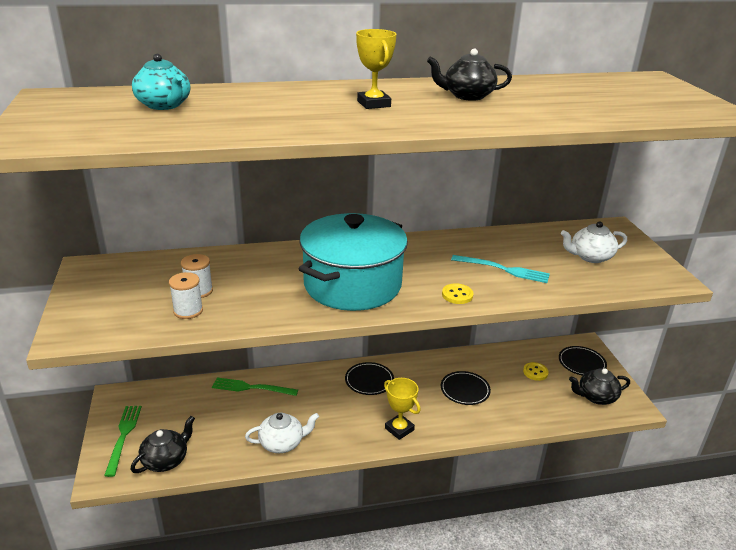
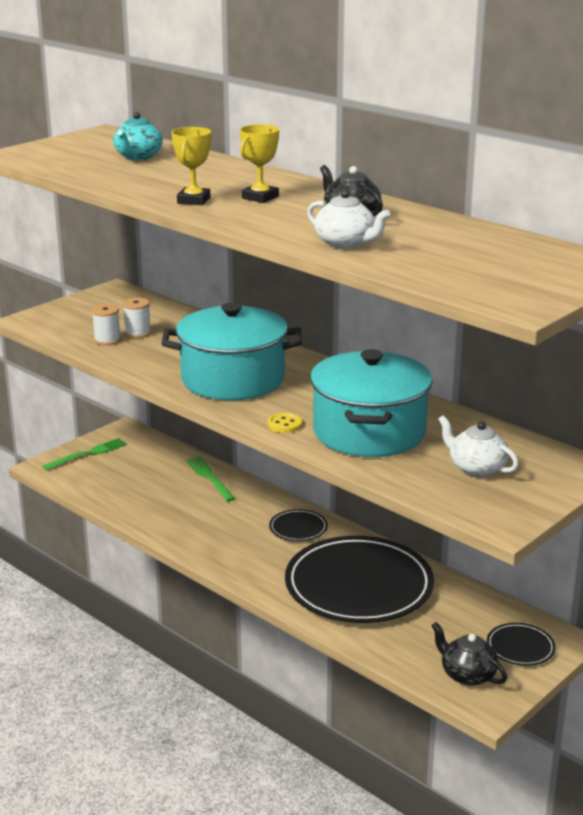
camera: 55 degrees right, 5 degrees down
black teapot [131,416,195,473] -> none
white teapot [245,413,319,453] -> white teapot moved to [307,190,390,249]
yellow trophy [384,378,420,440] -> yellow trophy moved to [171,127,211,205]
black plate [441,371,491,405] -> black plate [285,536,434,623], size x2.36
turquoise fork [451,255,550,283] -> turquoise pot [310,349,433,457]
yellow button [523,362,549,381] -> none

